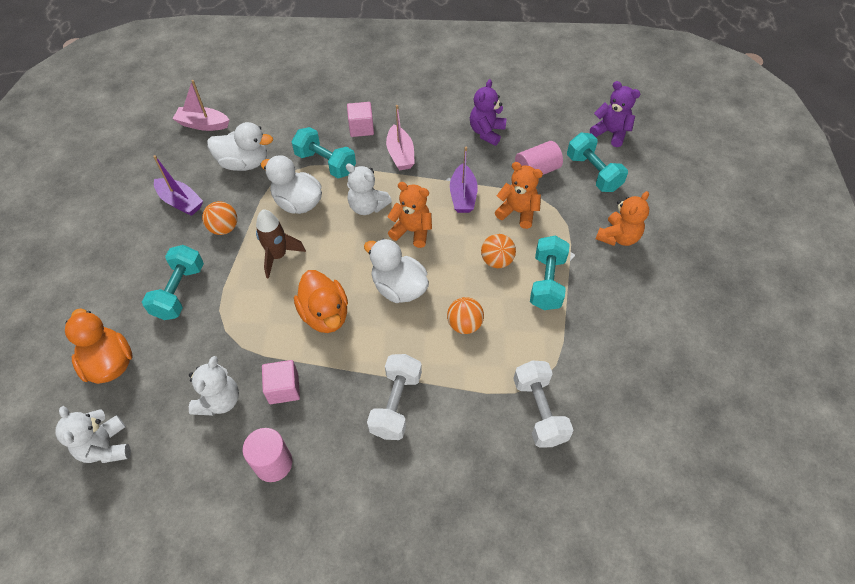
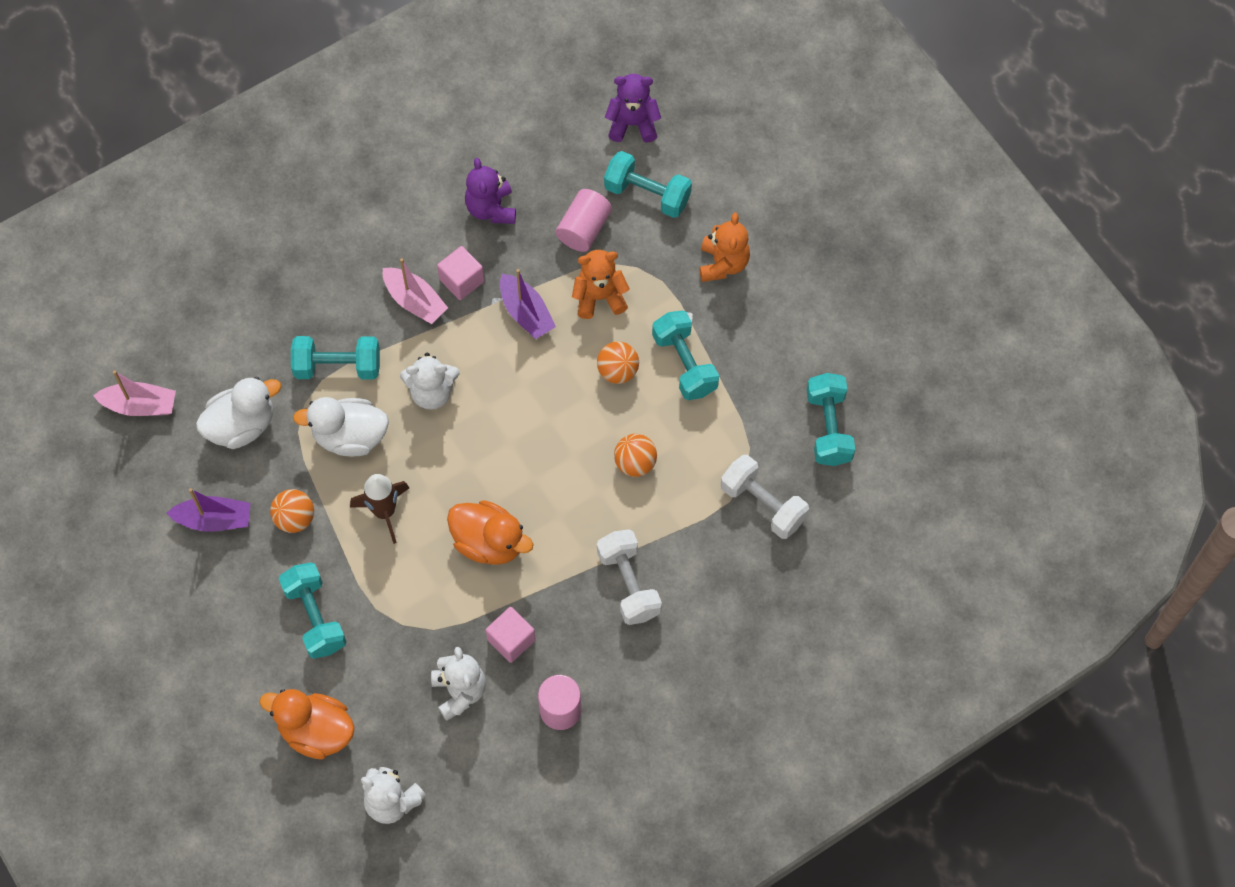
camera: 35 degrees left, 10 degrees up
pink boat [173,80,229,131] -> pink boat turned 150 degrees counterclockwise [93,370,176,416]
pink cube [347,102,374,137] -> pink cube moved to [437,246,484,300]
white duck [364,239,429,303] -> none
orange teddy bear [387,182,432,248] -> none
none -> turquoise dumbbell [807,373,855,466]

